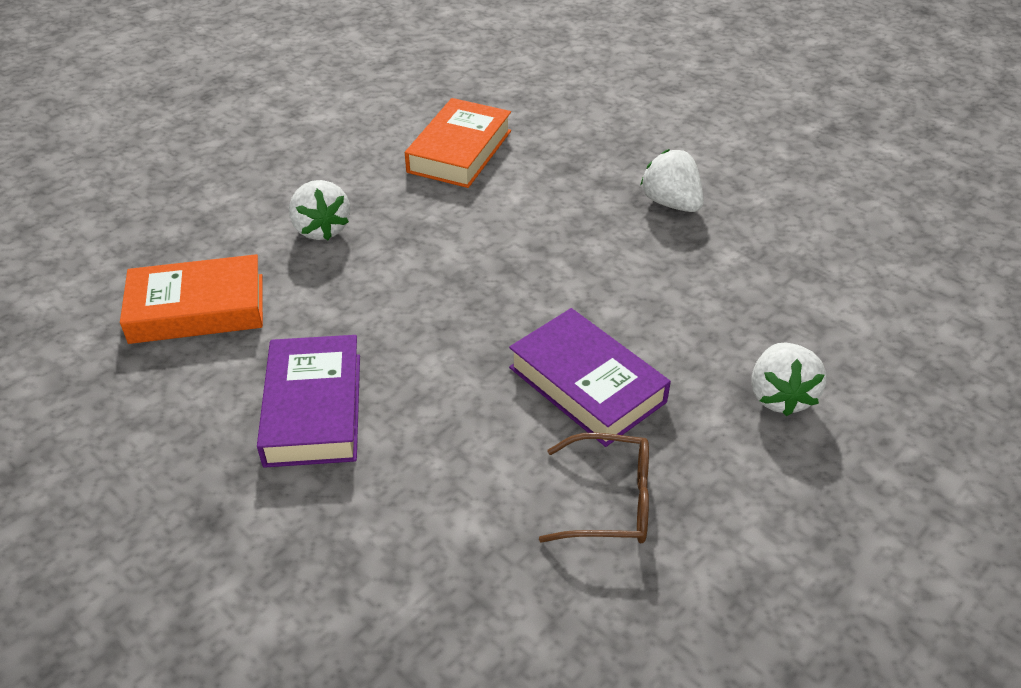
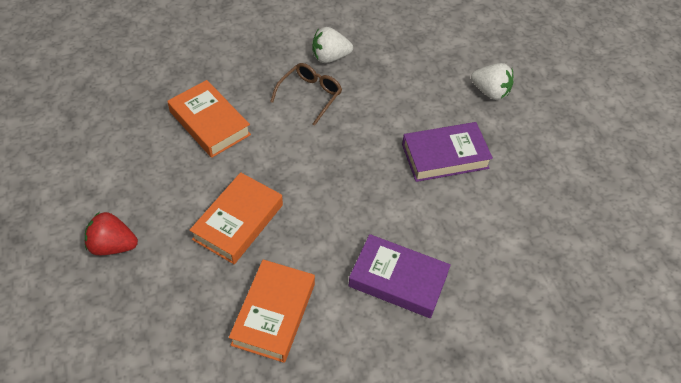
camera: 65 degrees left, 10 degrees up
white strawberry [289,180,350,240] -> orange book [190,172,283,264]
brown glasses [539,433,649,543] -> brown glasses moved to [270,63,342,126]
none -> red strawberry [85,212,138,255]

